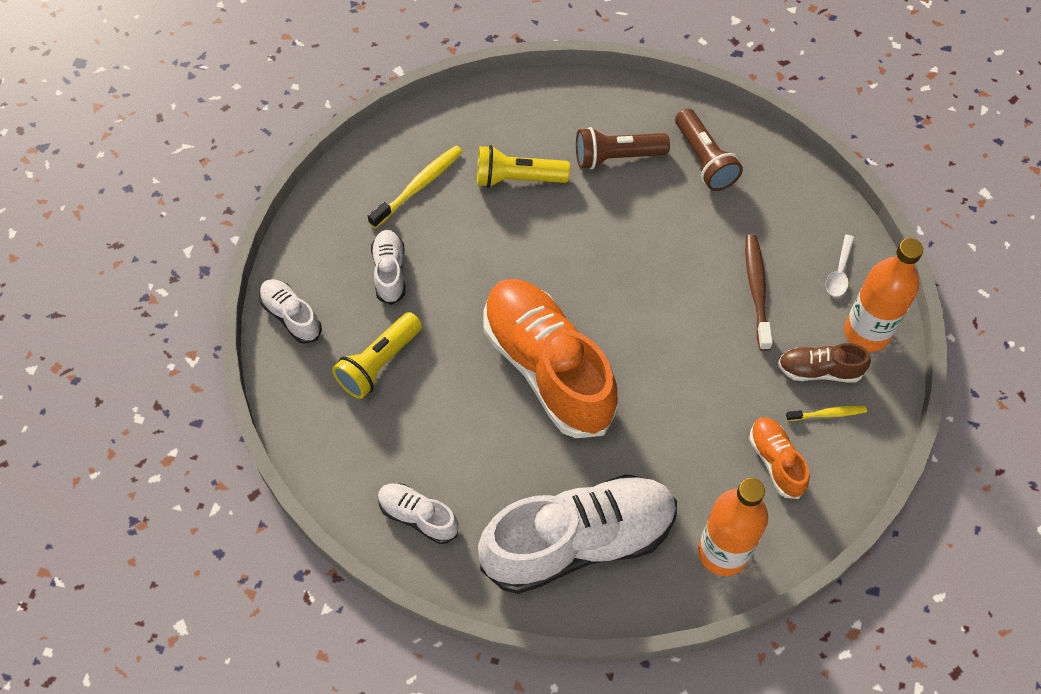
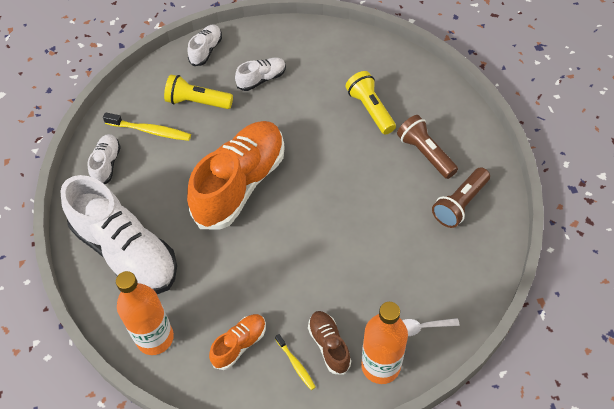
camera: 65 degrees right, 5 degrees down
yellow toothbrush [368,146,463,228] -> yellow toothbrush moved to [103,112,191,141]
brown toothbrush [745,235,773,351] -> none

